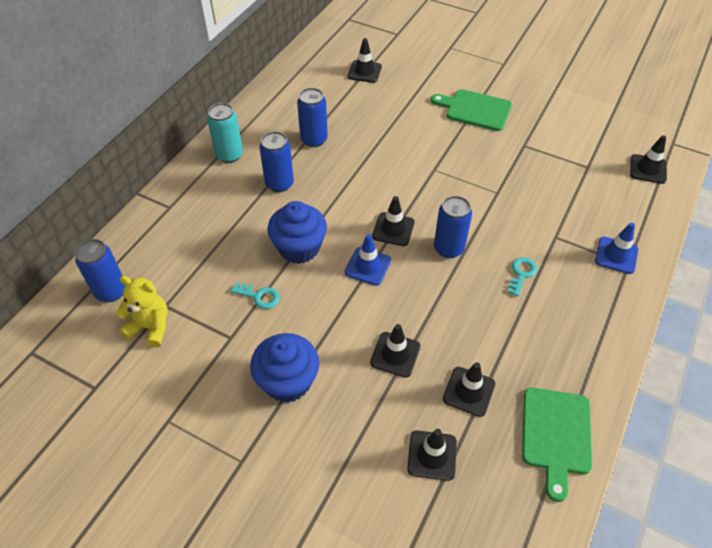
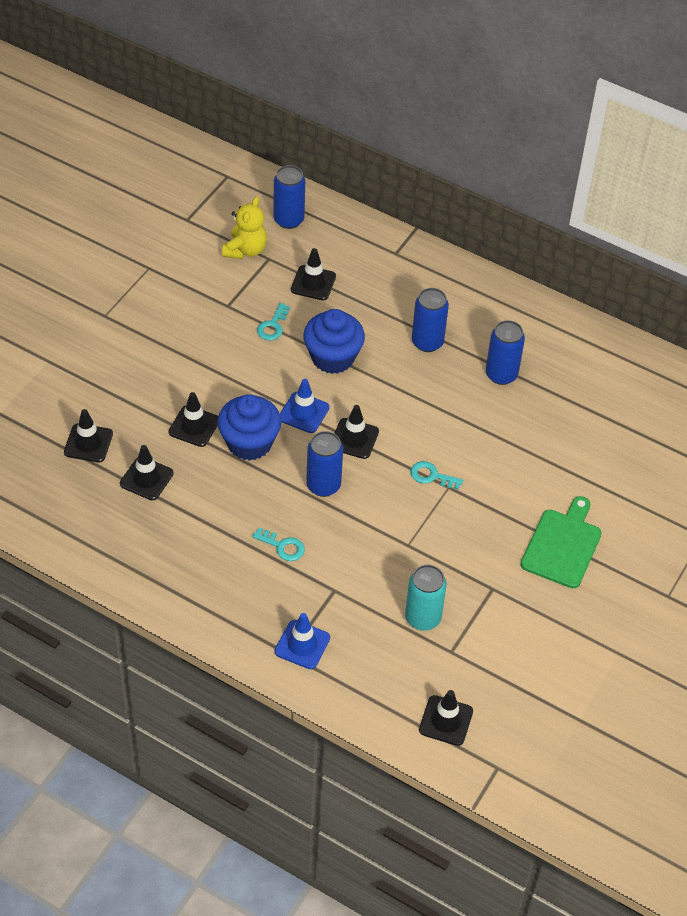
camera: 90 degrees right, 0 degrees up
turquoise can [207,103,243,163] -> turquoise can moved to [405,565,447,631]
blue cupcake [250,333,319,403] -> blue cupcake moved to [217,394,282,461]
black traffic cone [348,38,382,83] -> black traffic cone moved to [291,248,336,300]
green cutting board [522,388,592,502] -> none
none -> turquoise key [410,461,463,490]

